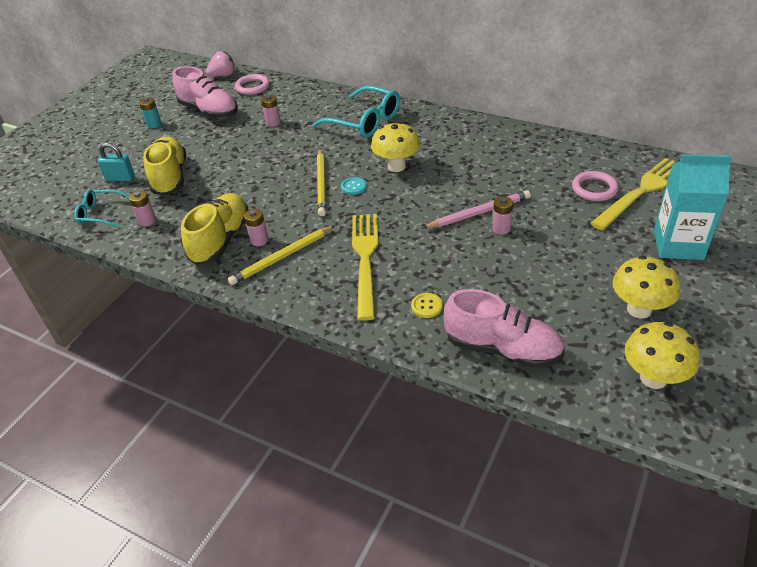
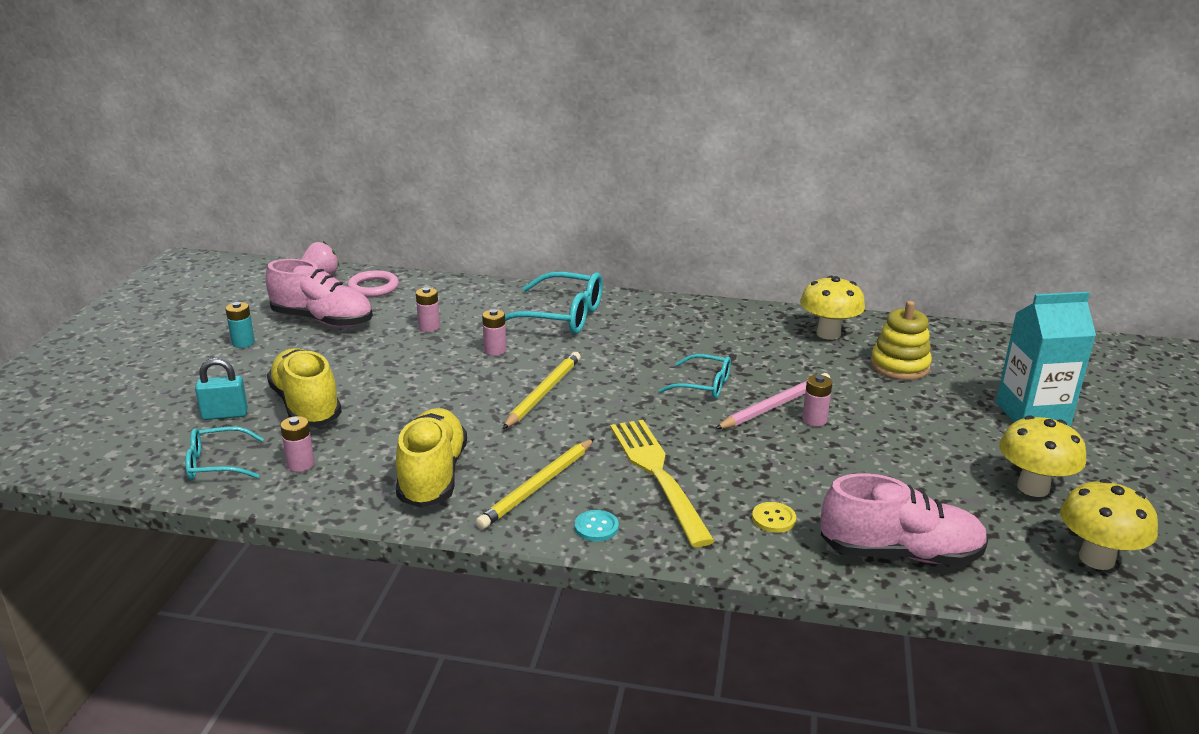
camera: 20 degrees left, 15 degrees down
pink battery [244,209,268,246] -> pink battery moved to [482,309,506,356]
yellow pencil [317,148,326,216] -> yellow pencil turned 135 degrees counterclockwise [503,352,581,429]
turquoise button [341,177,367,195] -> turquoise button moved to [575,510,619,542]
yellow mushroom [371,122,420,172] -> yellow mushroom moved to [800,276,865,340]
pink ring [572,171,619,201] -> yellow stacking toy [870,301,932,380]
yellow fork [590,158,675,231] -> none
none -> turquoise glasses [659,354,731,399]

